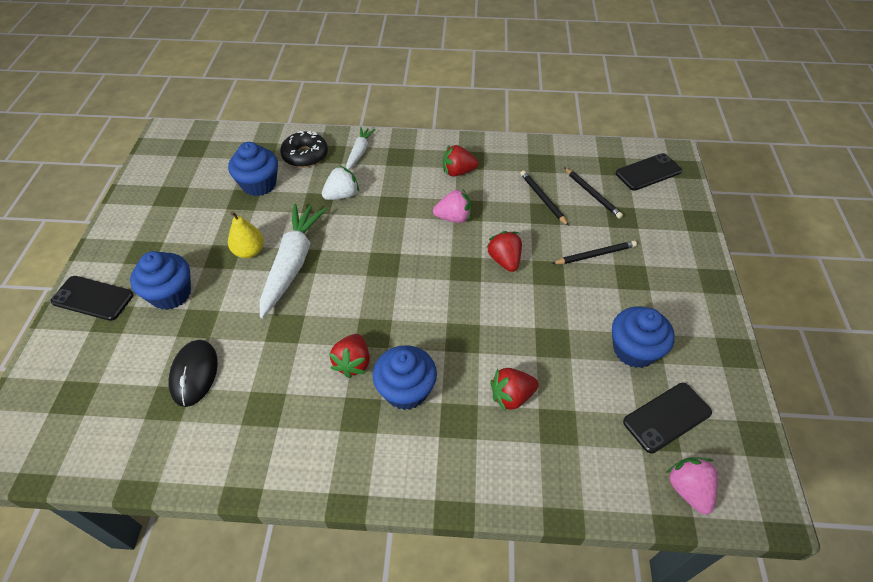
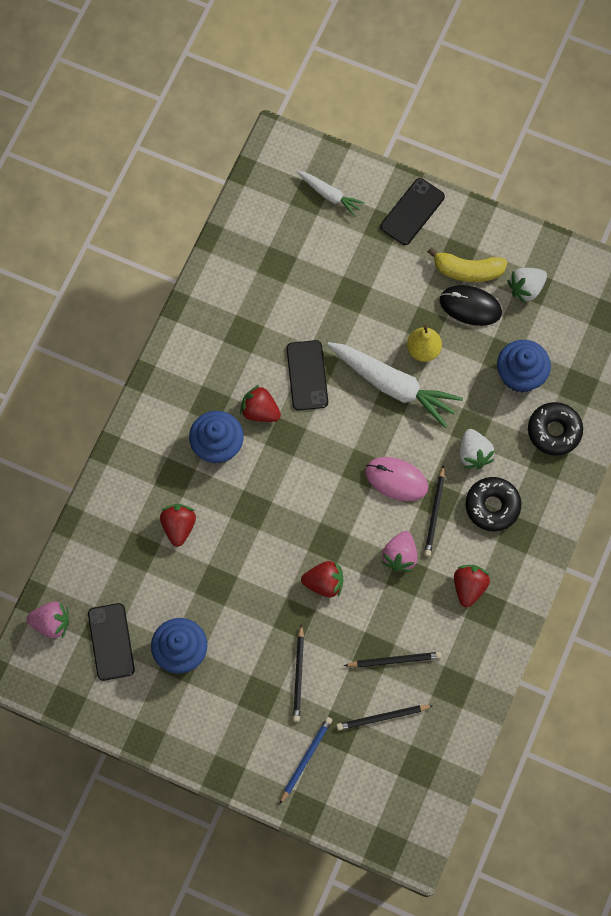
camera: 110 degrees right, 20 degrees up
blue cupcake [130,251,191,310] -> none
black mouse [169,340,218,407] -> black mouse moved to [440,285,502,326]
white carrot [346,127,376,170] -> white carrot moved to [297,171,365,217]
black phone [616,153,682,191] -> black phone moved to [287,340,328,410]
none -> blue pencil [279,717,332,805]
none -> pink mouse [365,457,428,501]
none -> black pencil [424,465,445,556]
none -> yellow banana [428,247,508,282]
none -> black donut [465,477,521,532]
none -> white strawberry [507,268,547,304]

